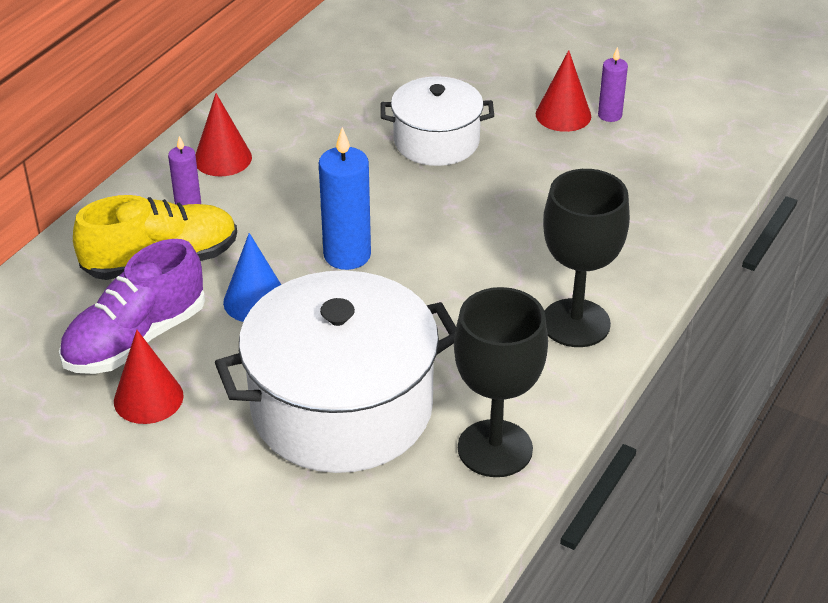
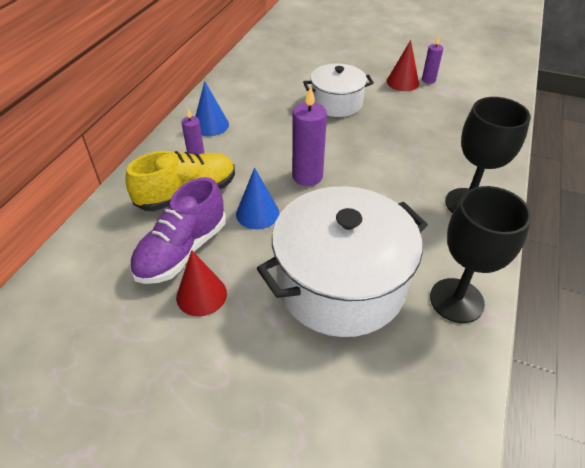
camera: 10 degrees left, 5 degrees up
red cone [195,93,252,176] -> blue cone [195,81,229,136]
blue candle [319,127,371,270] -> purple candle [292,86,327,186]

